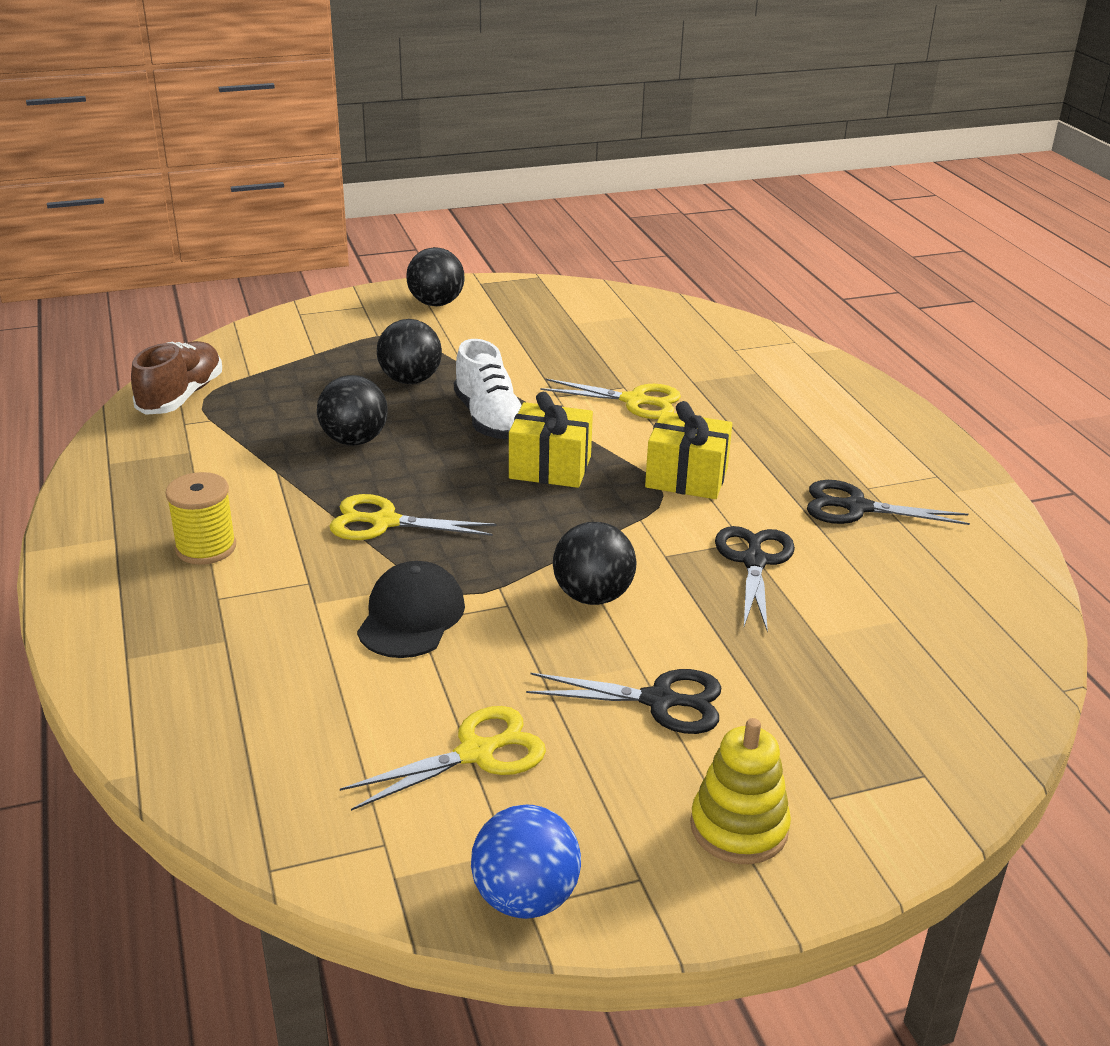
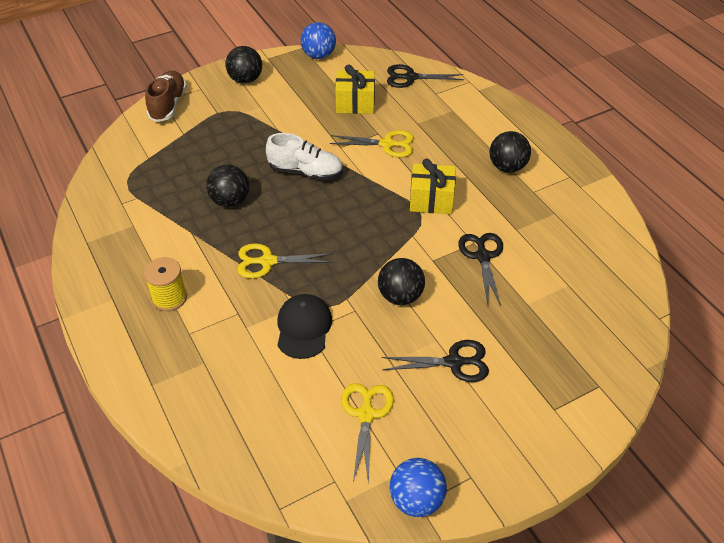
camera: 10 degrees left, 15 degrees up
brown shoe [131,341,222,415] -> brown shoe moved to [145,71,187,122]
yellow scissors [340,706,546,811] -> yellow scissors turned 45 degrees counterclockwise [341,383,394,484]
black ball [377,319,442,384] -> black ball moved to [490,131,531,173]
white shoe [454,339,522,439] -> white shoe turned 45 degrees counterclockwise [266,133,343,181]
yellow gift [509,392,593,488] -> yellow gift moved to [335,65,375,114]
yellow stacking toy [690,718,791,864] -> none
black scissors [807,480,970,525] -> black scissors moved to [387,64,464,88]
none -> blue ball [300,22,336,59]

